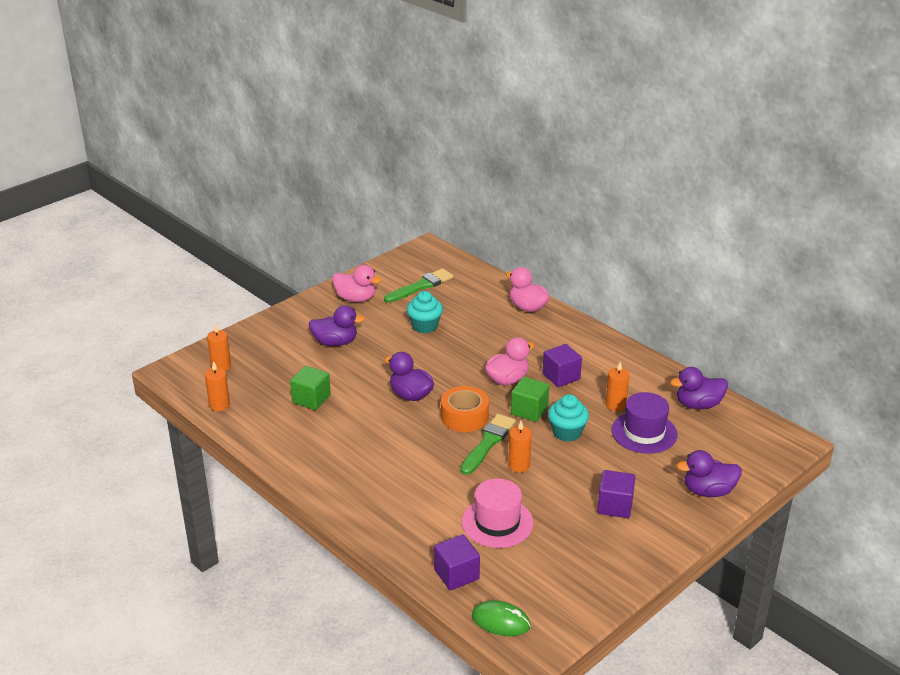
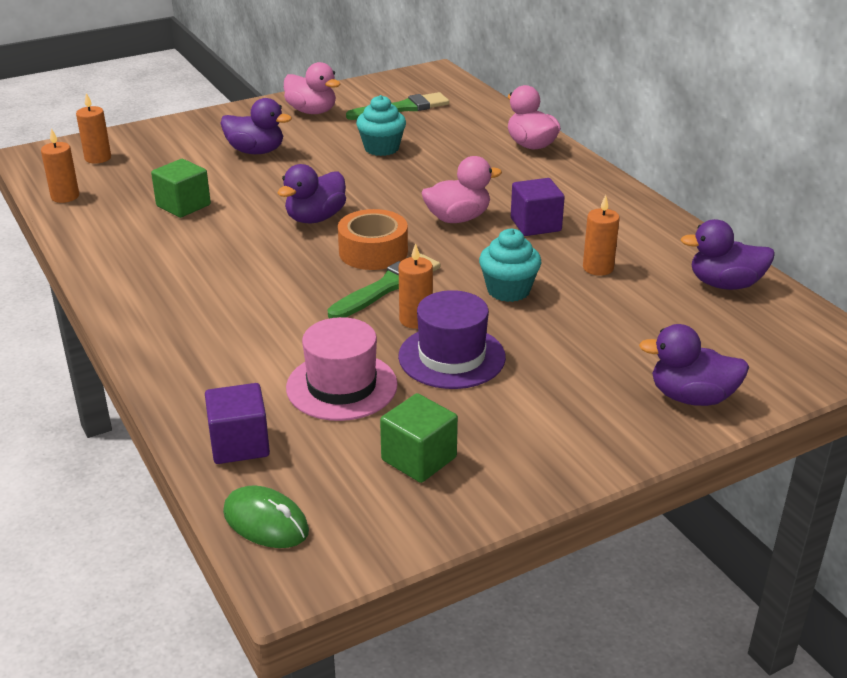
camera: 15 degrees right, 0 degrees up
purple duck [385,352,434,401] -> purple duck turned 105 degrees counterclockwise [278,164,346,223]
green cube [511,377,549,422] -> green cube moved to [380,393,458,483]
purple cube [597,470,635,518] -> none
purple hat [611,392,677,454] -> purple hat moved to [398,290,506,389]

